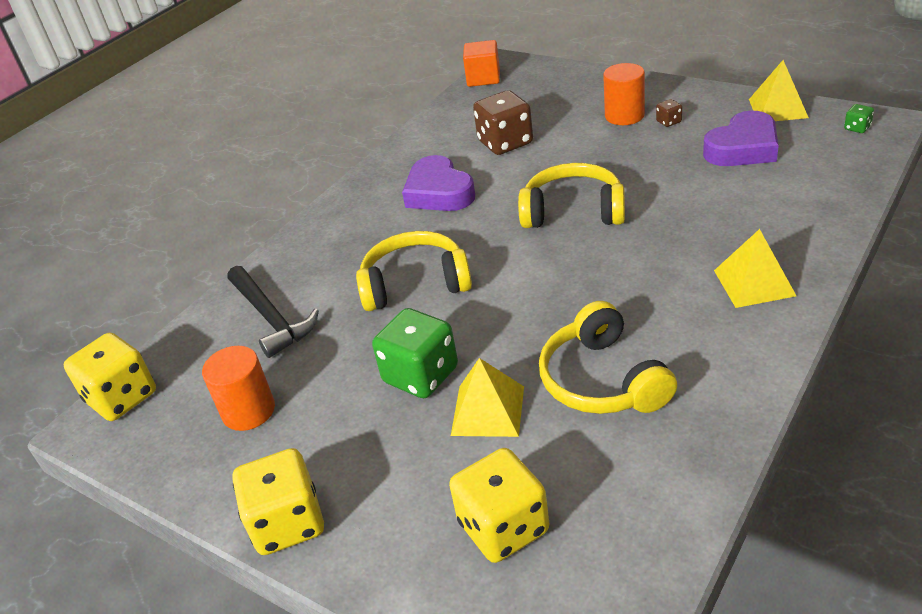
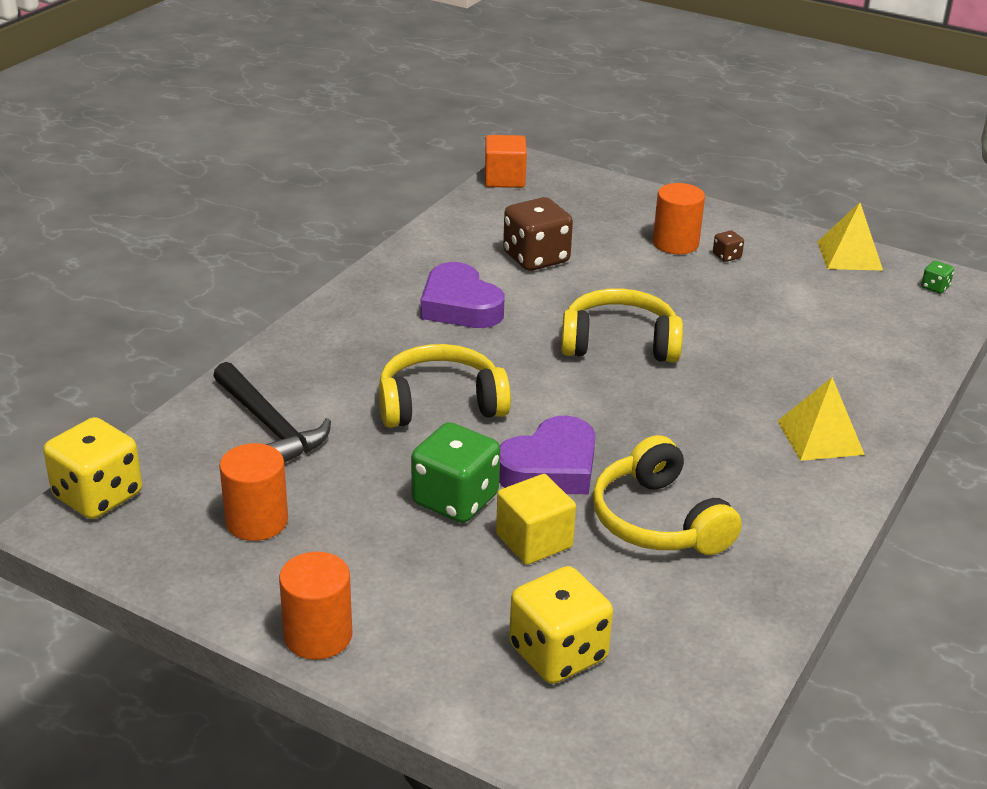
camera: 10 degrees left, 5 degrees down
yellow dice [233,448,324,555] -> orange cylinder [279,552,352,660]
yellow pyramid [451,358,524,437] -> yellow cube [496,474,576,565]
purple heart [703,111,779,166] -> purple heart moved to [499,416,595,494]

